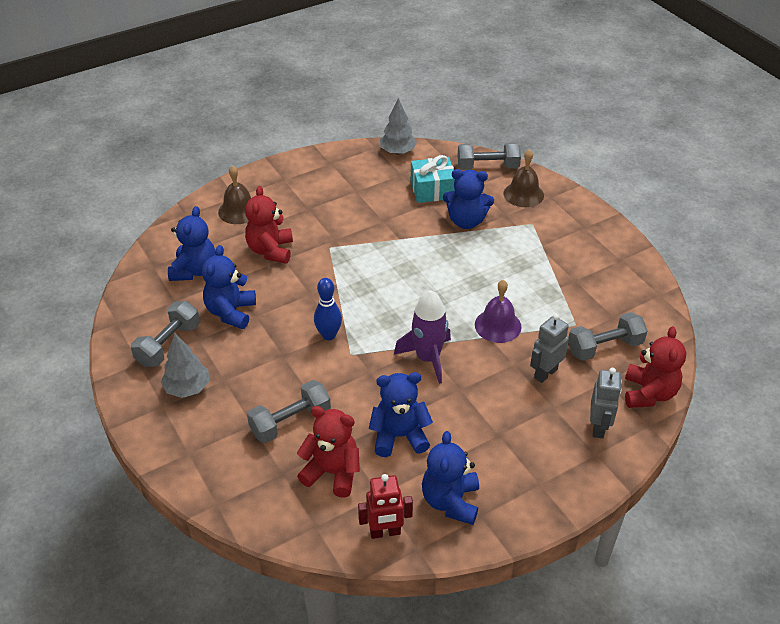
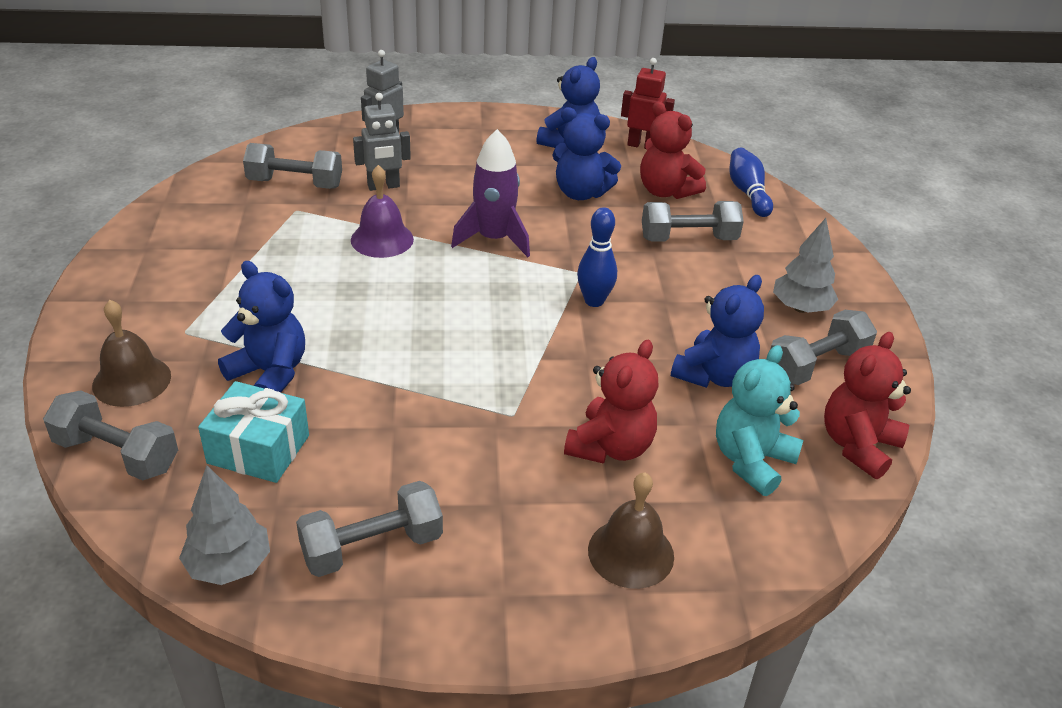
camera: 155 degrees left, 5 degrees down
blue teddy bear [168,206,216,281] -> turquoise teddy bear [716,345,803,496]
red teddy bear [625,326,686,408] -> red teddy bear moved to [824,332,911,479]
none -> grey dumbbell [296,481,443,577]
none -> blue bowling pin [729,148,773,217]

